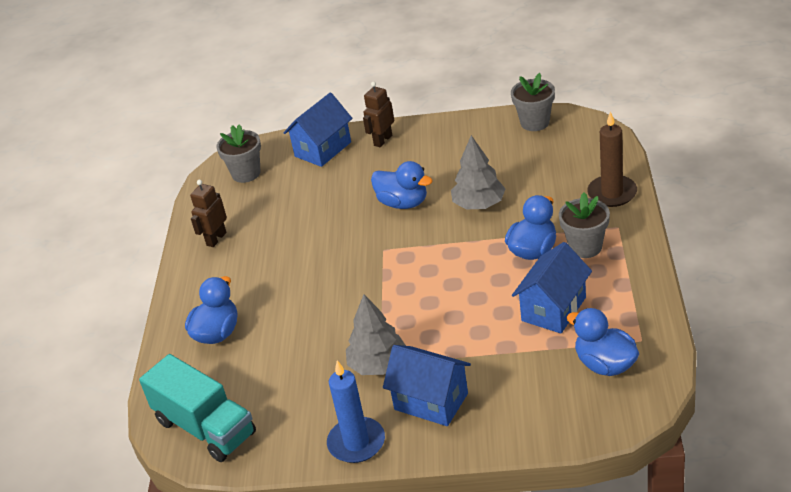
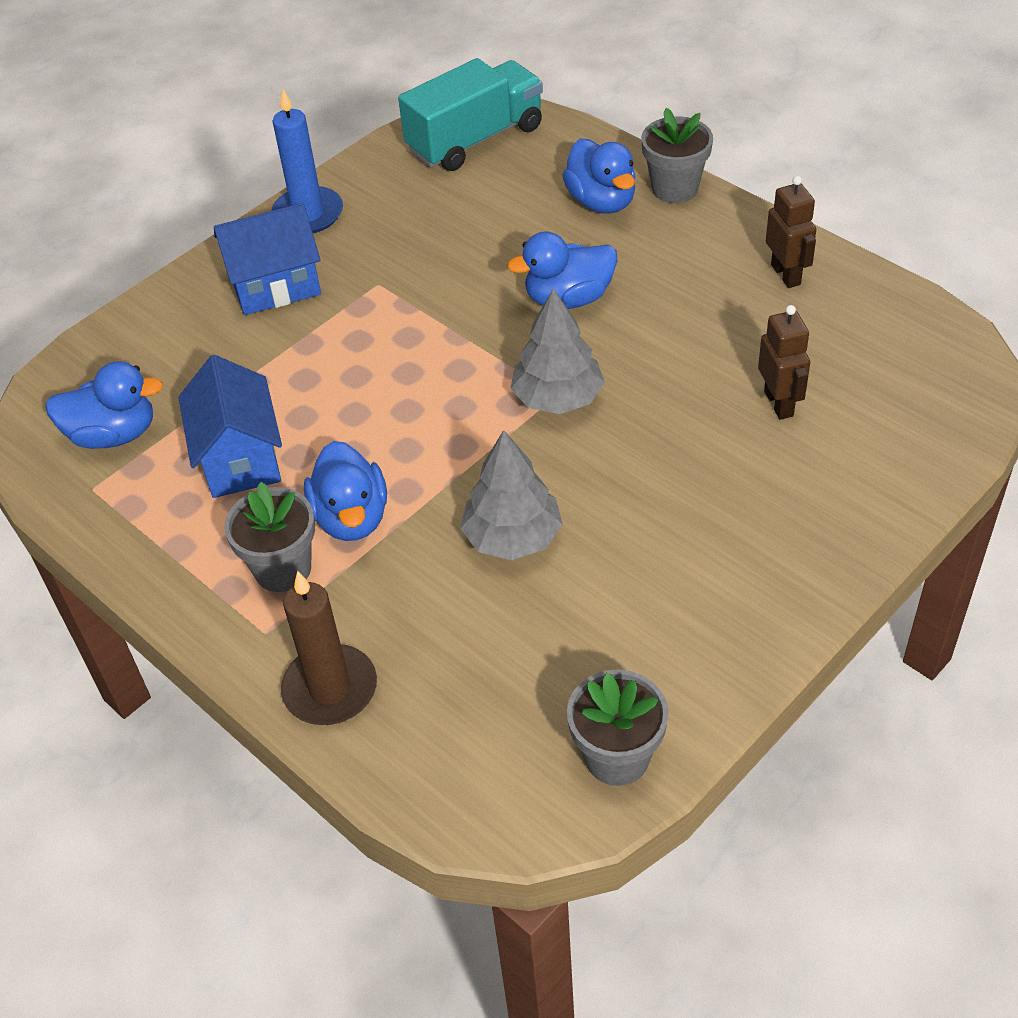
camera: 130 degrees right, 10 degrees up
turquoise truck [139,354,256,462] -> turquoise truck turned 150 degrees clockwise [398,58,543,171]
grey flower pot [216,124,261,183] -> grey flower pot moved to [641,108,713,203]
blue house [284,93,353,167] -> none
grey tree [346,294,406,375] -> grey tree moved to [510,288,605,414]
brown robot [363,82,394,147] -> brown robot moved to [758,305,810,420]
blue duck [371,161,433,209] -> blue duck moved to [507,231,618,309]

